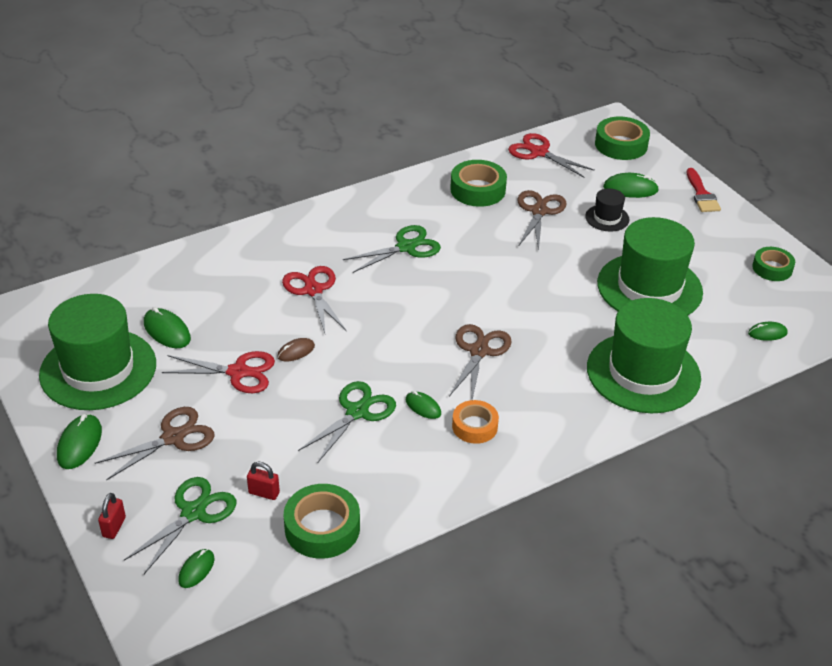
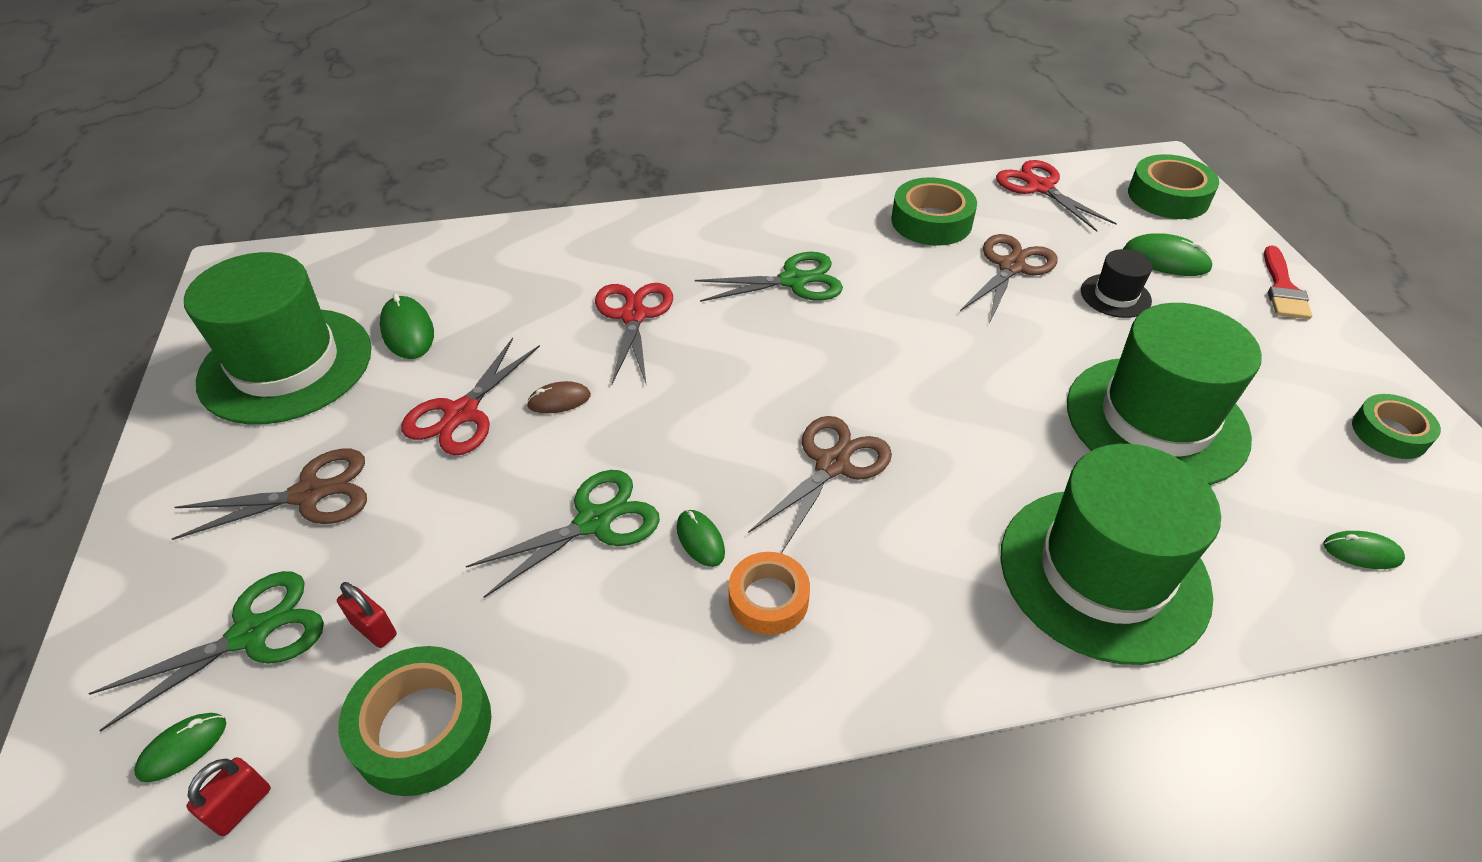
camera: 20 degrees right, 5 degrees up
green mouse [57,414,102,469] -> none
red padlock [98,493,126,539] -> red padlock moved to [186,757,271,836]
red scissors [162,351,275,393] -> red scissors turned 90 degrees clockwise [401,338,540,455]

